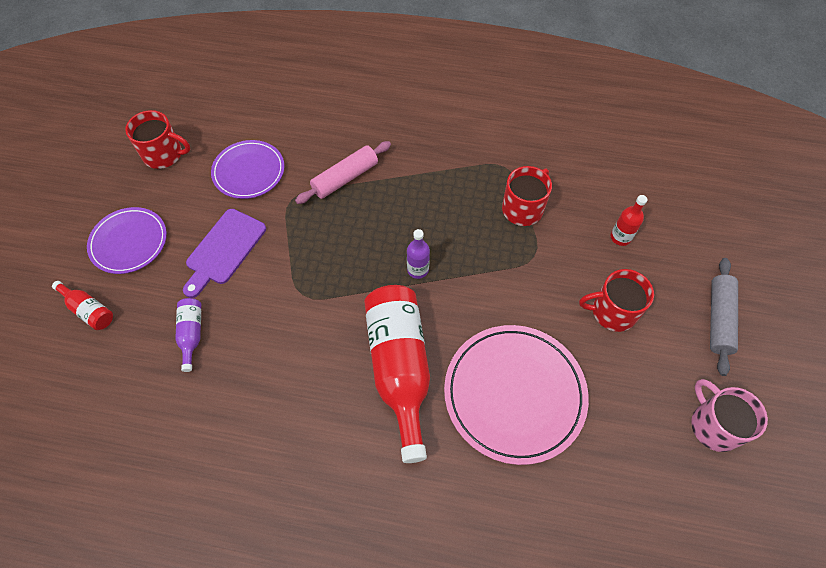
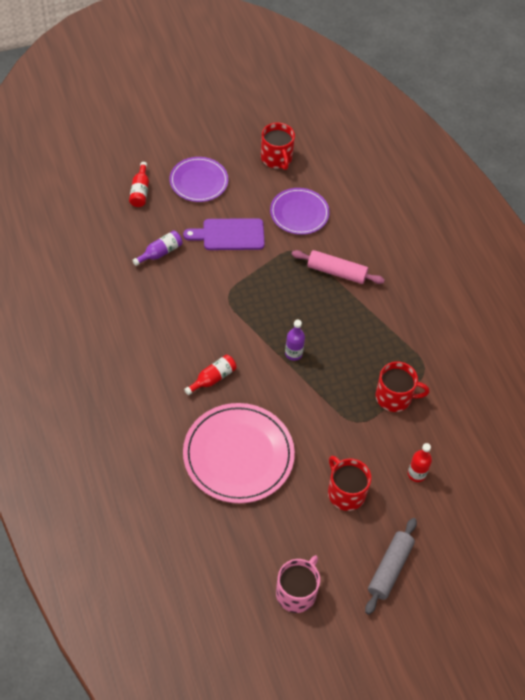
camera: 55 degrees right, 5 degrees down
red bottle [364,285,430,463] -> red bottle [184,355,237,395], size x0.45
grey rolling pin [710,258,738,376] -> grey rolling pin turned 45 degrees counterclockwise [365,518,417,615]

